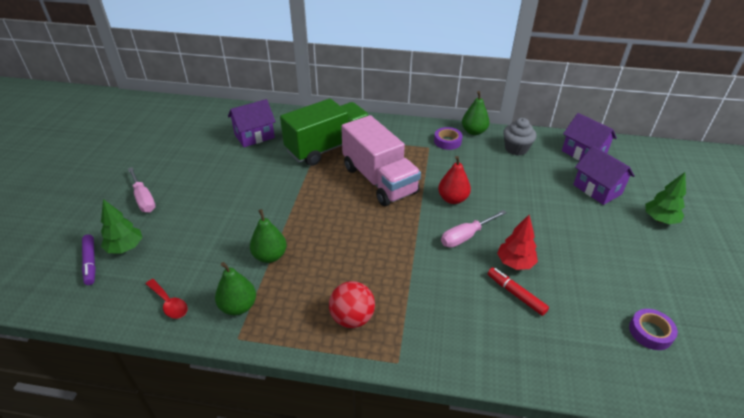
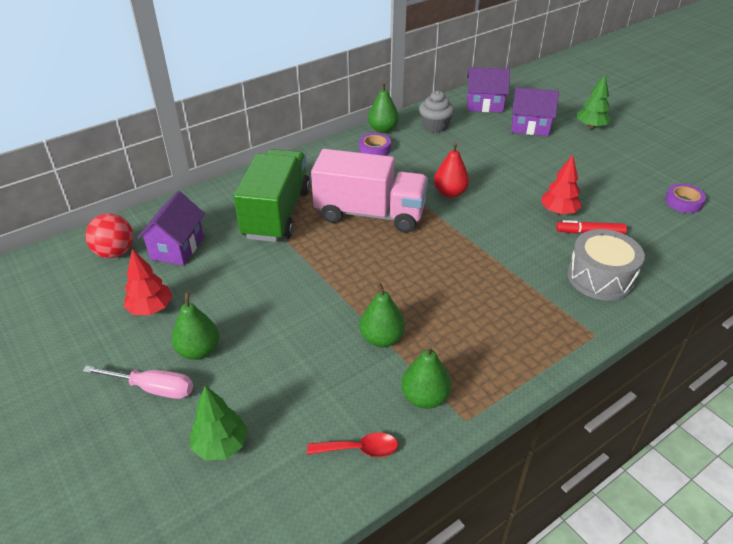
camera: 45 degrees left, 0 degrees up
purple marker [82,234,96,285] -> none
red ball [329,281,375,328] -> red ball moved to [85,213,133,258]
pink screwdriver [441,210,507,248] -> none
none -> red tree [124,249,172,315]
none -> green pear [172,292,219,360]
none -> grey drum [567,229,645,301]

